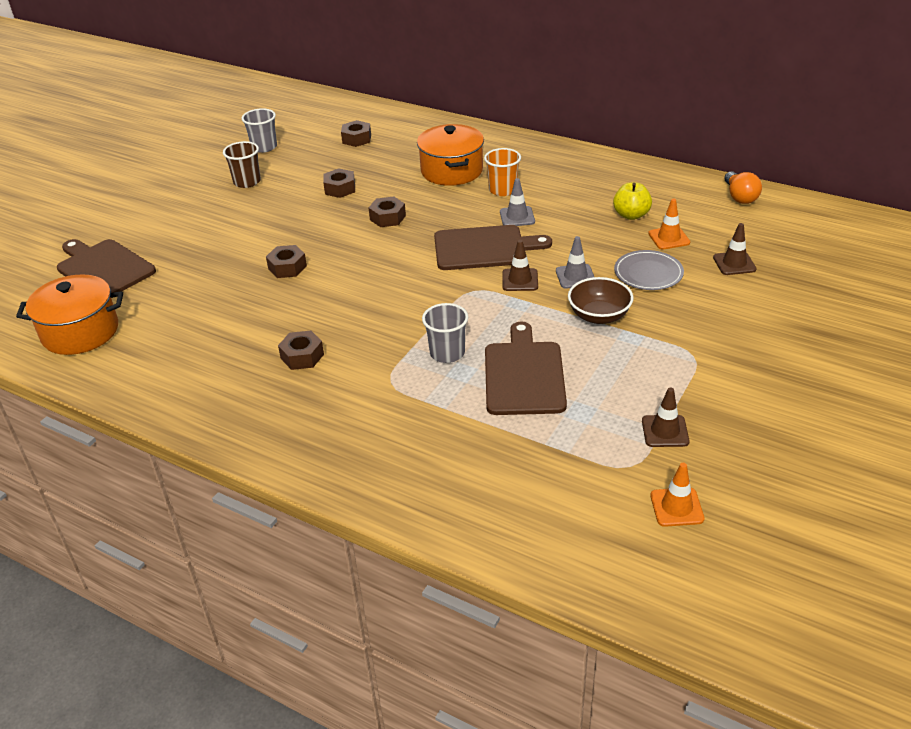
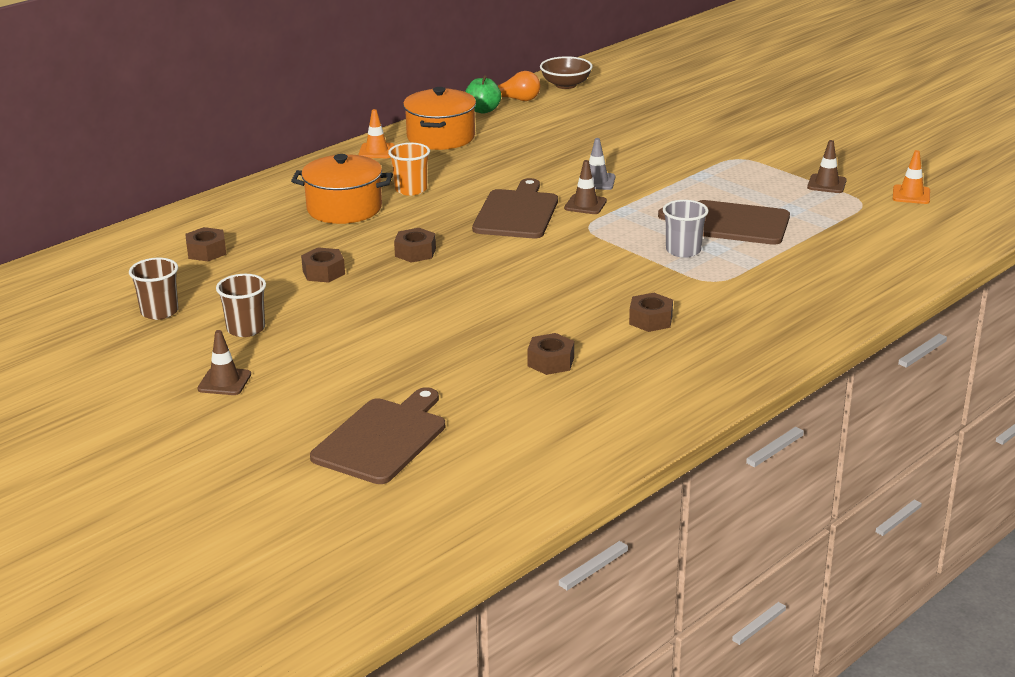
camera: 75 degrees left, 10 degrees down
orange pot [16,274,123,355] -> orange pot moved to [403,87,476,150]
brown cutting board [57,239,156,293] -> brown cutting board turned 150 degrees clockwise [310,387,445,484]
grey cup [242,108,277,153] -> brown cup [129,258,179,320]
brown nut [266,245,307,278] -> brown nut moved to [527,333,574,375]
grey traffic cone [500,178,535,226] -> none
brown bowl [568,277,633,324] -> brown bowl moved to [540,56,593,89]
yellow apple [613,182,652,220] -> none
grey plate [614,250,684,290] -> none
orange traffic cone [648,198,690,250] -> orange traffic cone moved to [358,109,395,158]
brown traffic cone [713,223,757,275] -> brown traffic cone moved to [198,330,251,395]
none -> green apple [465,76,501,114]

